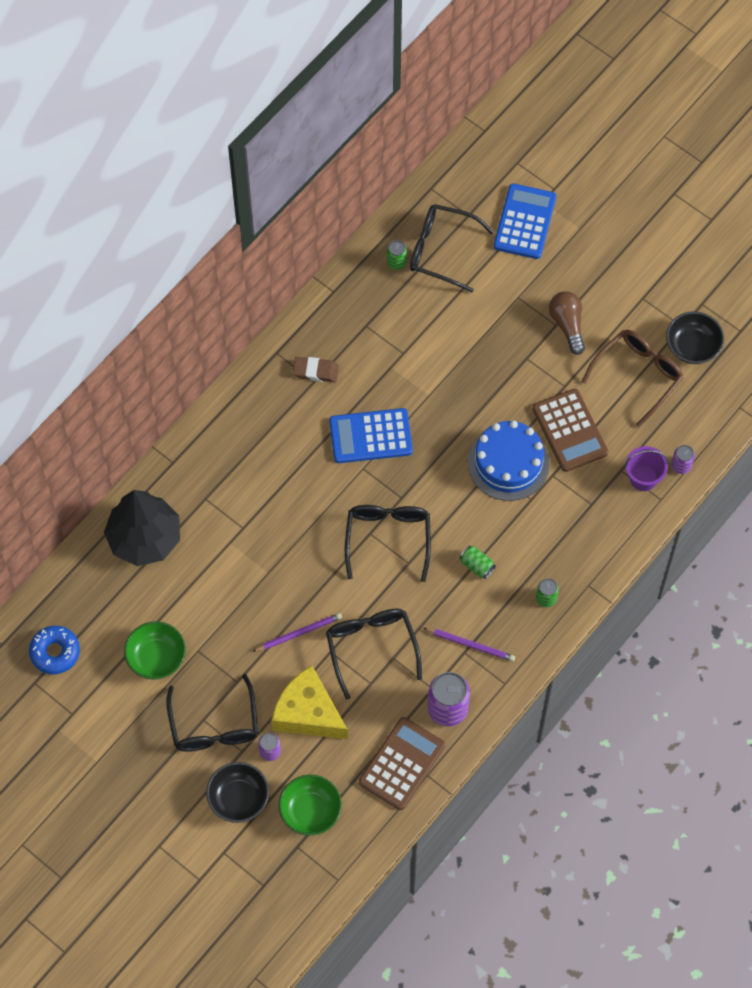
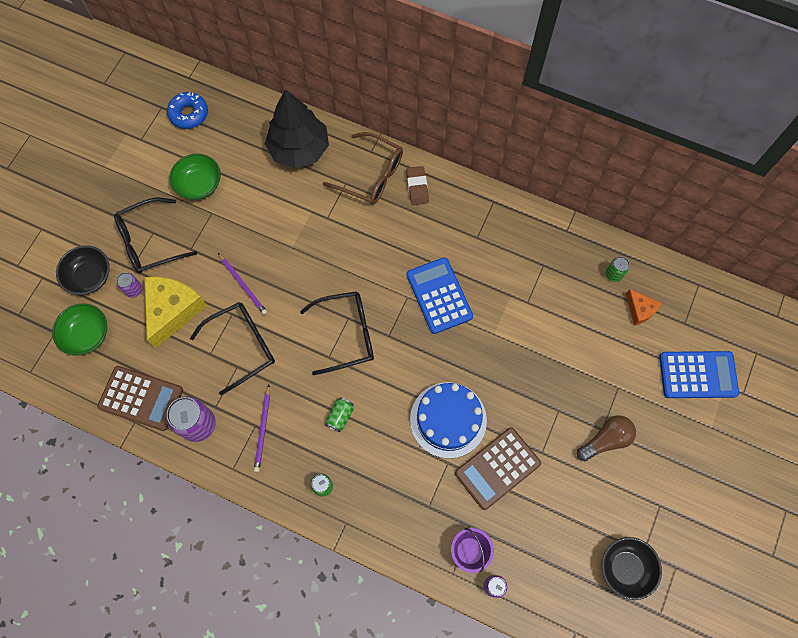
camera: 75 degrees right, 5 degrees up
brown eraser [293,357,339,382] -> brown eraser moved to [406,166,429,205]
black glasses [410,204,494,293] -> orange cheese [626,289,662,326]
brown glasses [582,330,684,427] -> brown glasses moved to [323,132,403,205]

